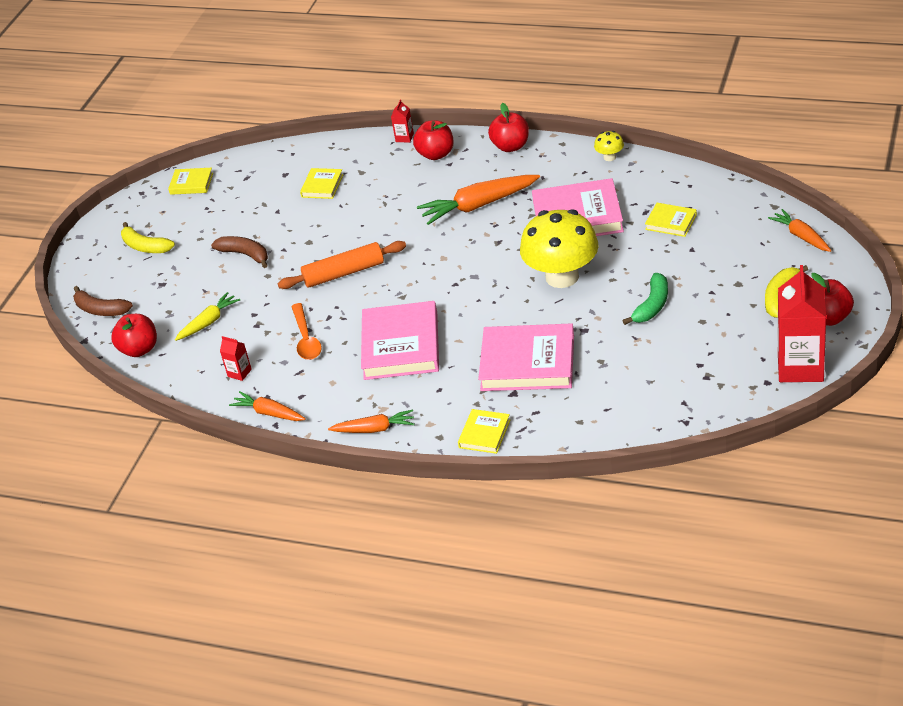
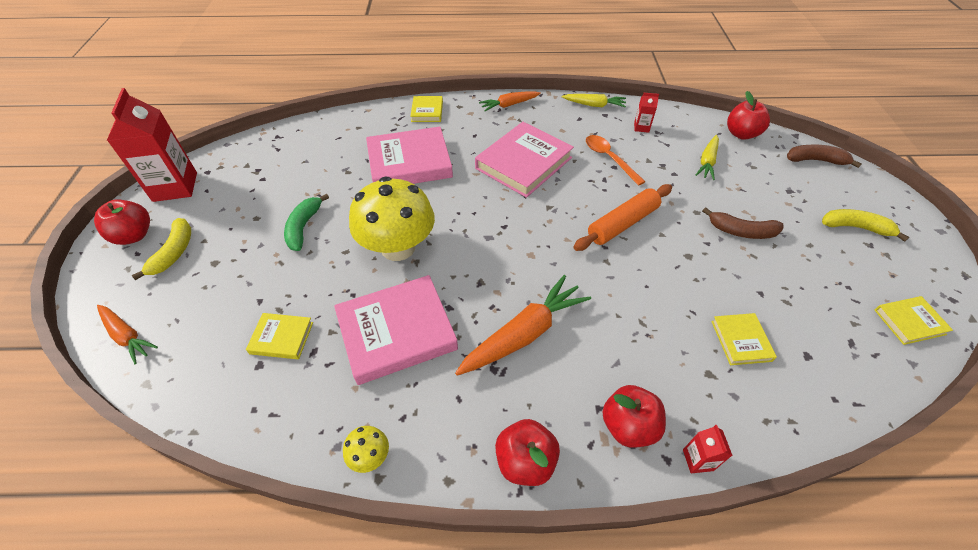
camera: 155 degrees right, 10 degrees up
orange carrot [229,391,306,421] -> yellow carrot [562,94,626,108]
pink book [361,301,439,380] -> pink book turned 60 degrees clockwise [475,122,574,198]

